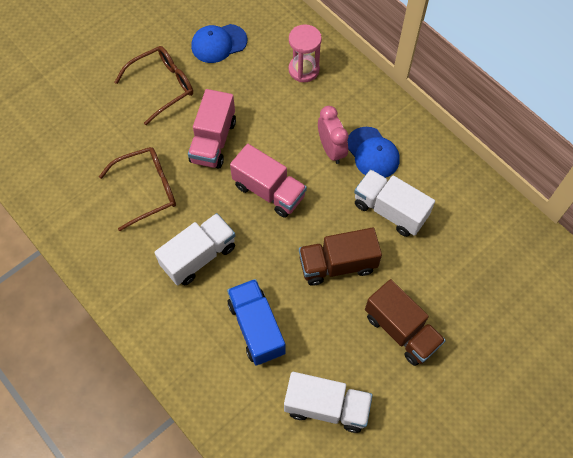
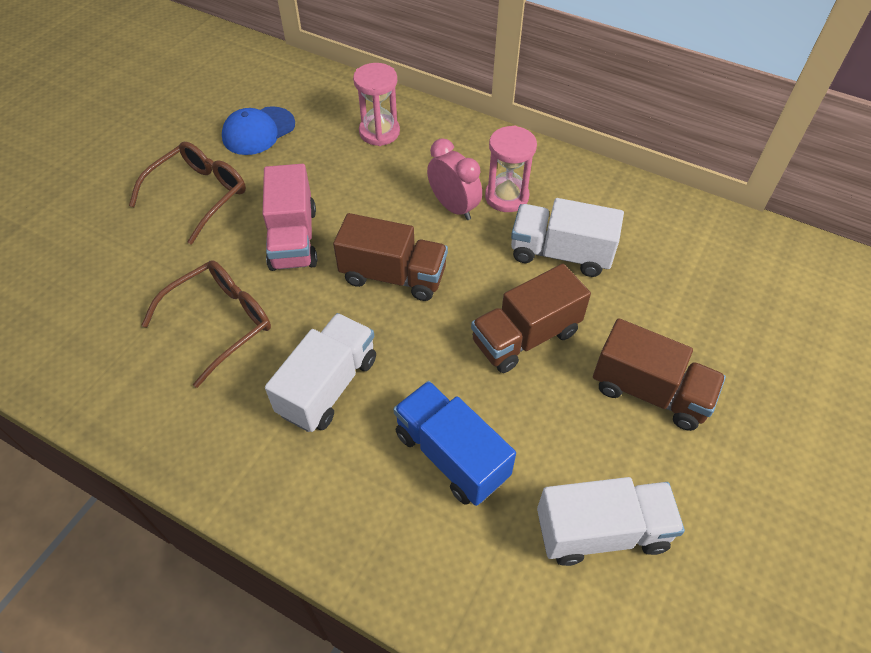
camera: 20 degrees left, 10 degrees down
pink truck [230,144,307,218] -> brown truck [333,213,448,301]
blue cap [347,127,400,178] -> pink hourglass [485,125,537,212]

